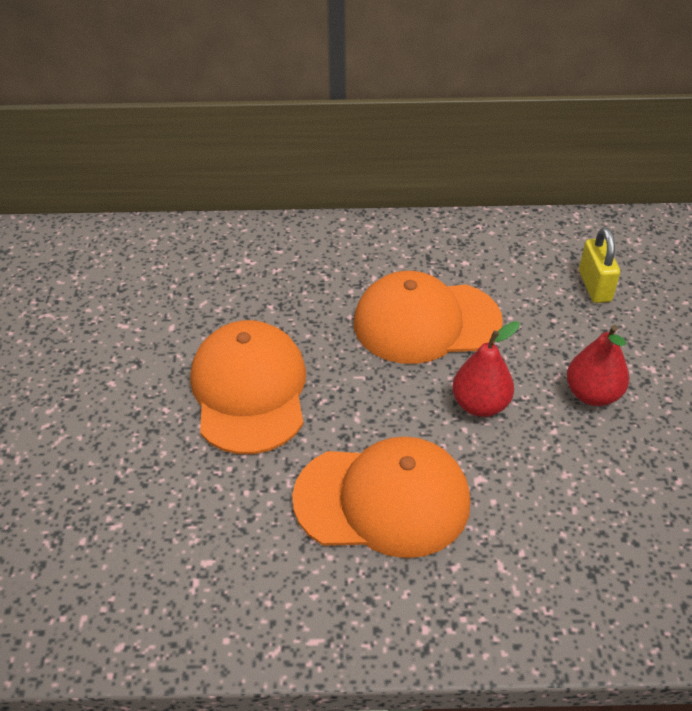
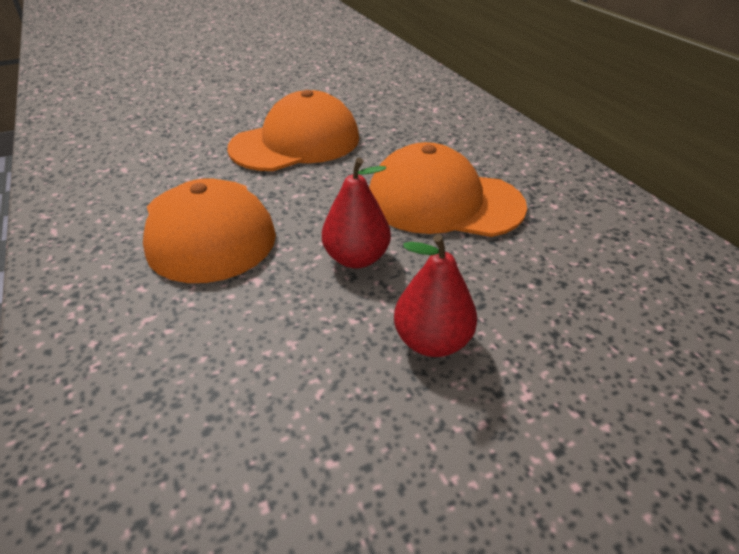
camera: 65 degrees right, 5 degrees down
orange cap [354,271,503,364] -> orange cap turned 45 degrees counterclockwise [369,142,527,237]
yellow padlock [579,227,620,303] -> none

